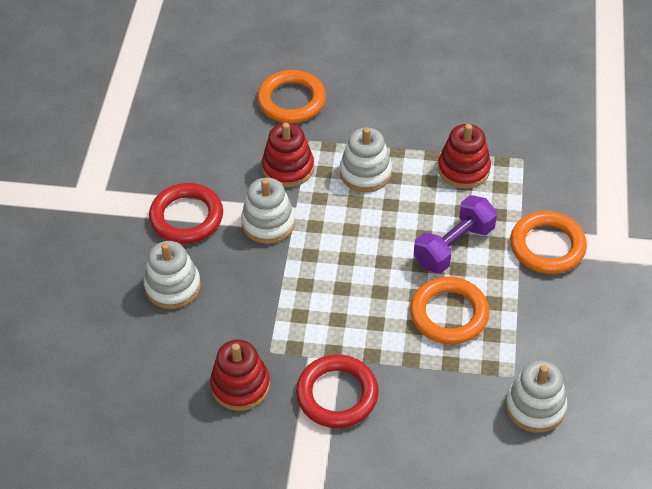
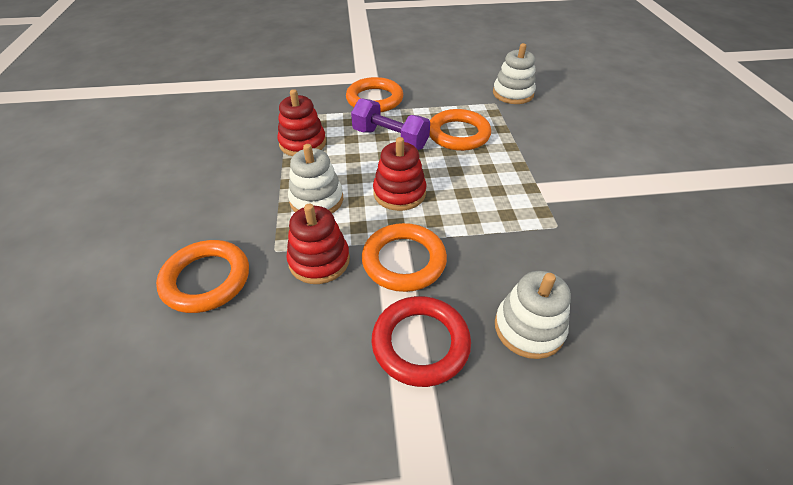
camera: 105 degrees left, 5 degrees down
red stacking toy [210,339,270,411] -> red stacking toy moved to [373,137,426,211]
white stacking toy [241,178,295,244] -> orange ring [362,223,447,292]
red ring [296,354,379,428] -> none

